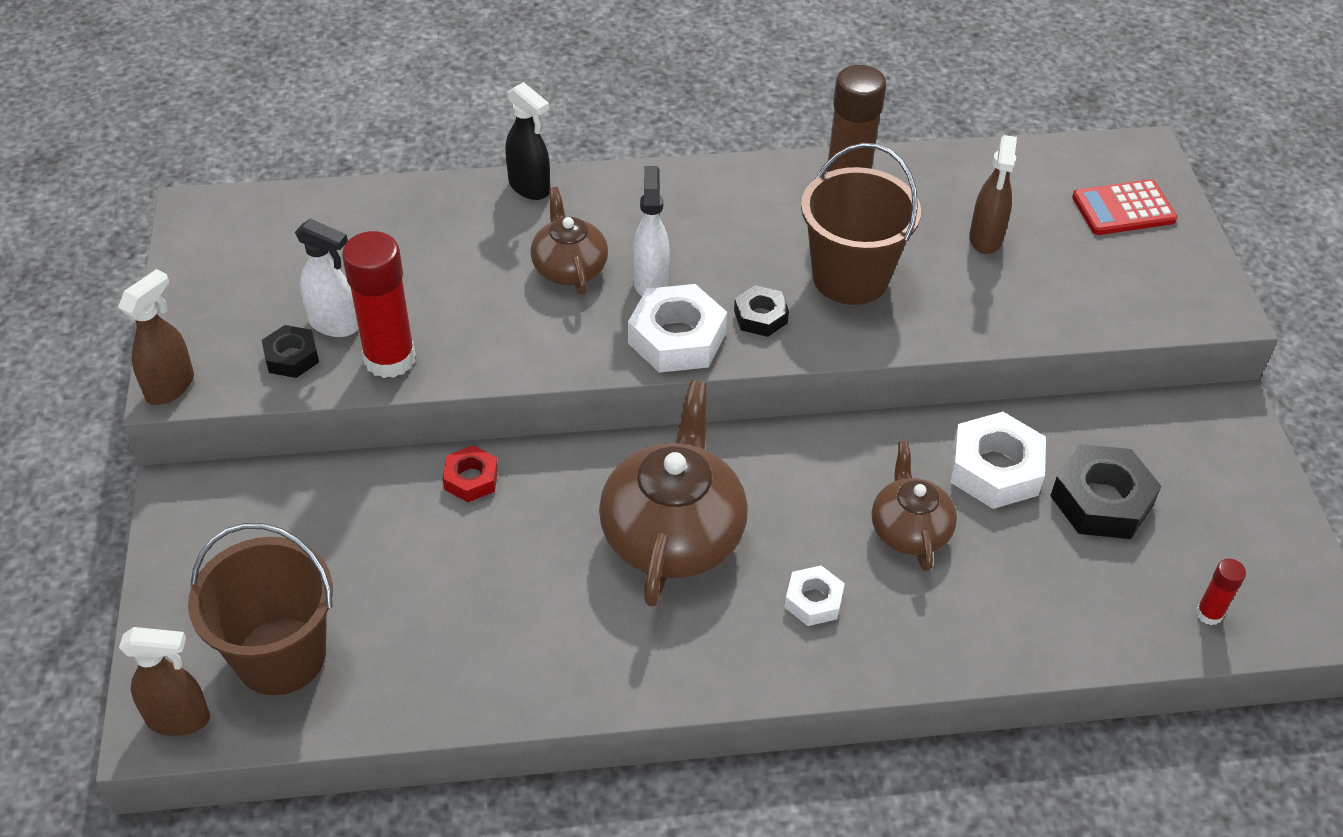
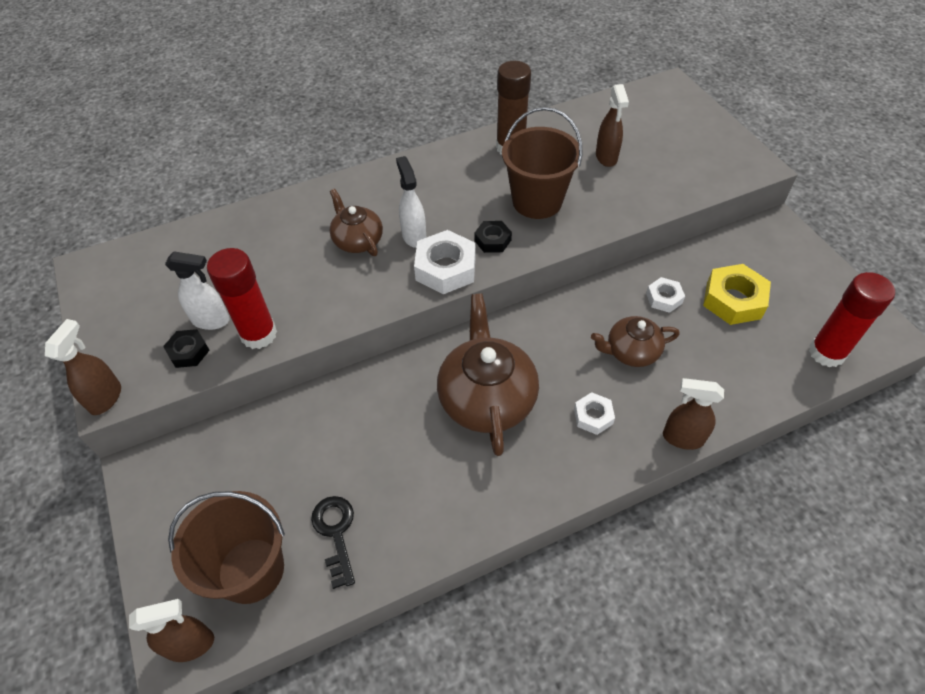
camera: 15 degrees left, 5 degrees up
red nut [443,445,498,502] -> none
black spray bottle [505,82,550,200] -> none
brown teapot [872,441,957,571] -> brown teapot turned 75 degrees counterclockwise [591,316,680,367]
white nut [950,412,1046,509] -> white nut [646,277,685,313], size x0.57
black nut [1050,444,1162,539] -> yellow nut [703,264,771,325]
red calculator [1072,179,1177,235] -> none
red glue stick [1196,559,1246,625] -> red glue stick [809,272,895,367], size x2.07
none -> black key [311,496,355,589]
none -> brown spray bottle [663,378,724,450]

